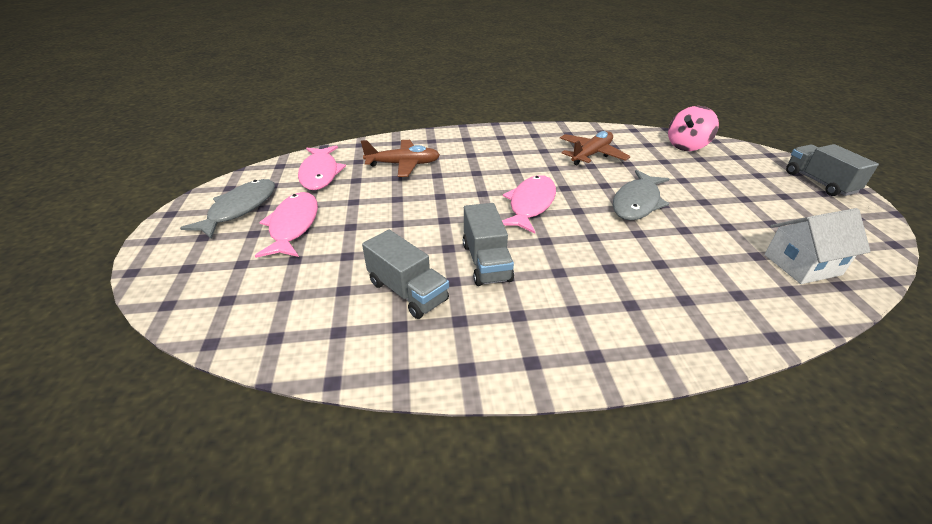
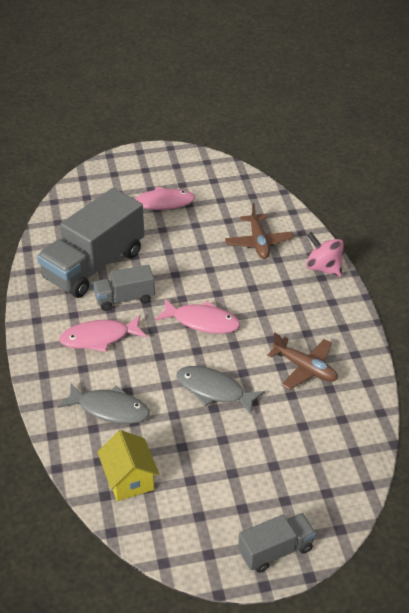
camera: 85 degrees right, 5 degrees up
grey fish [180,179,275,239] -> grey fish moved to [58,383,150,424]
pink fish [298,145,346,190] -> pink fish moved to [59,315,147,352]
grey truck [362,230,449,319] -> grey truck [37,188,144,298], size x1.94
pink spinning top [668,106,719,151] -> pink spinning top moved to [306,232,344,277]
white house [765,208,871,284] -> yellow house [97,430,159,501]

